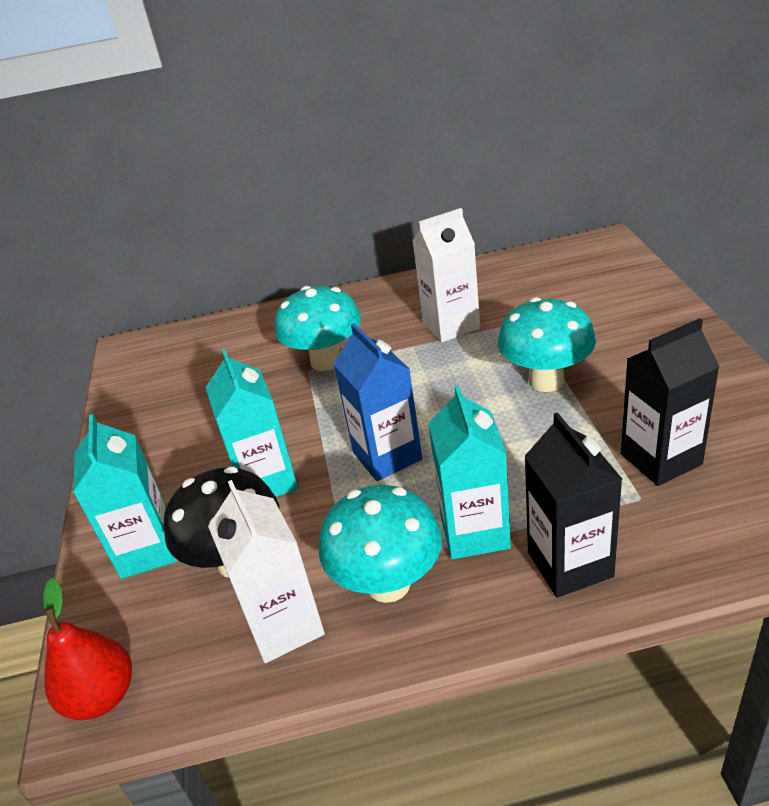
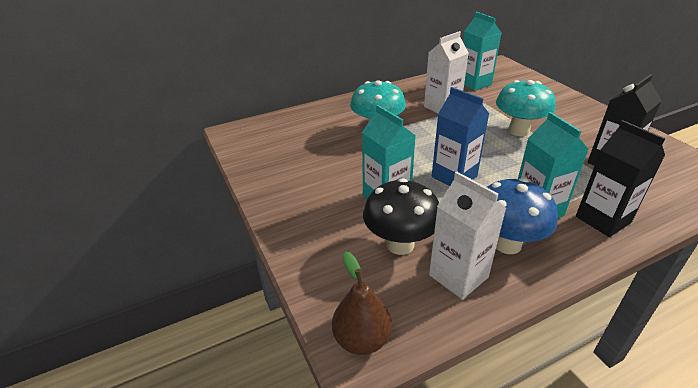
camera: 20 degrees left, 0 degrees up
red pear [43,578,132,720] -> brown pear [332,251,392,355]
turquoise carton [73,414,178,579] -> turquoise carton moved to [463,12,501,91]
turquoise mushroom [319,485,442,603] -> blue mushroom [487,178,558,254]

